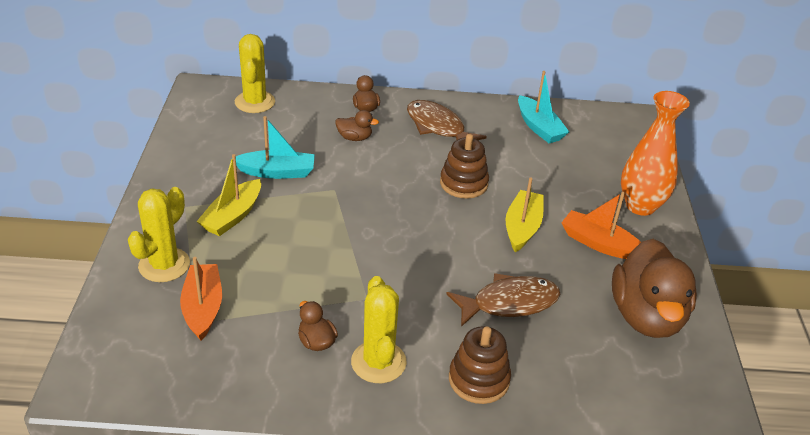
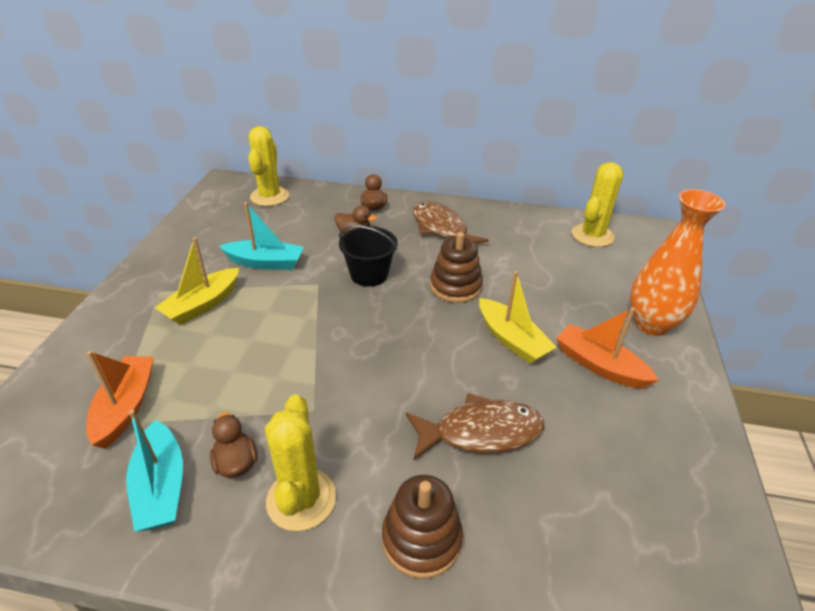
camera: 10 degrees right, 0 degrees up
yellow cactus [128,187,190,282] -> yellow cactus moved to [572,162,624,247]
yellow boat [506,178,544,252] -> yellow boat turned 120 degrees clockwise [479,271,557,364]
turquoise boat [518,71,569,143] -> turquoise boat moved to [126,409,183,532]
brown duck [612,239,697,338] -> none
none -> black bucket [339,225,397,287]

